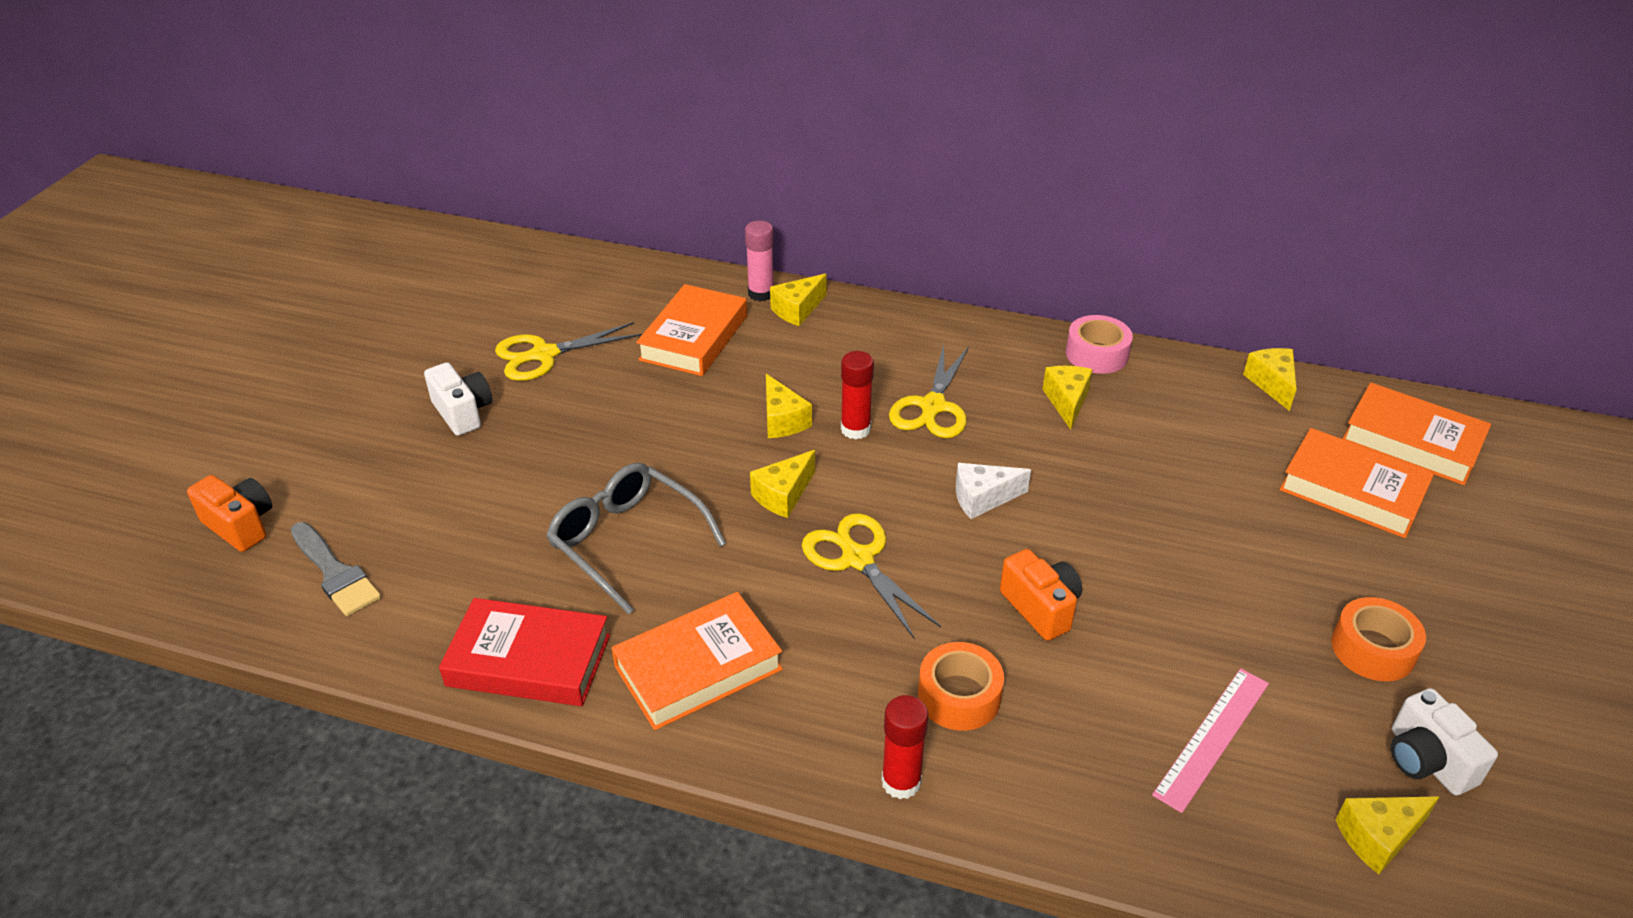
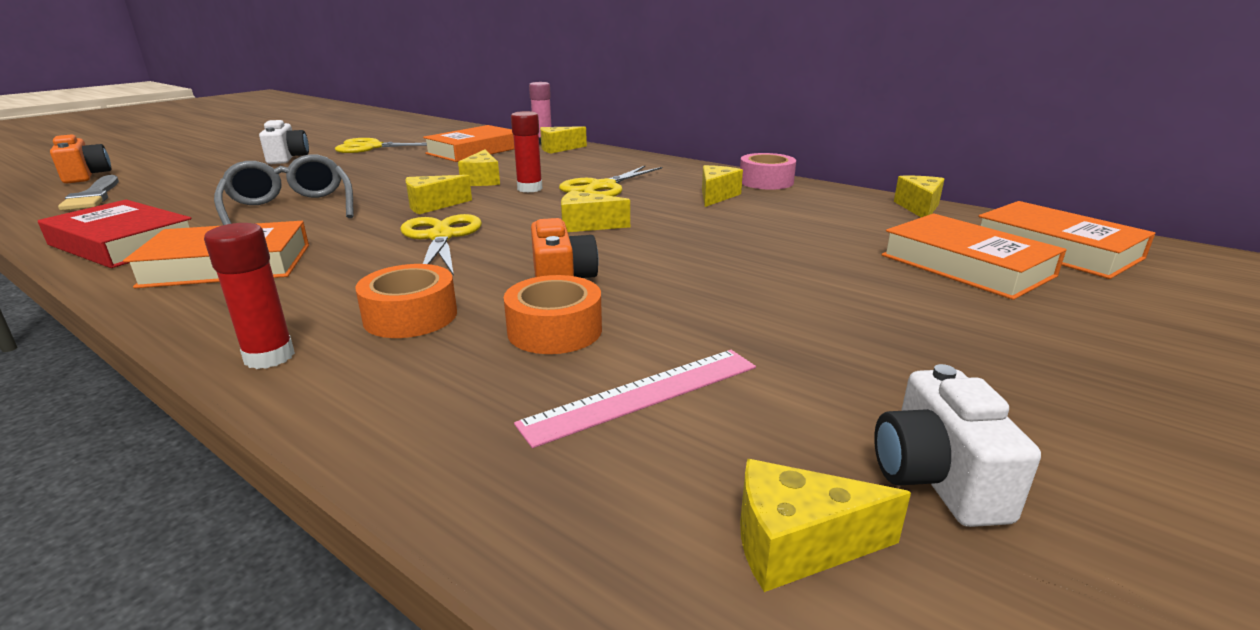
camera: 20 degrees right, 15 degrees down
white cheese [956,463,1031,519] -> yellow cheese [561,190,630,232]
orange tape [1331,597,1426,681] -> orange tape moved to [504,275,602,354]

